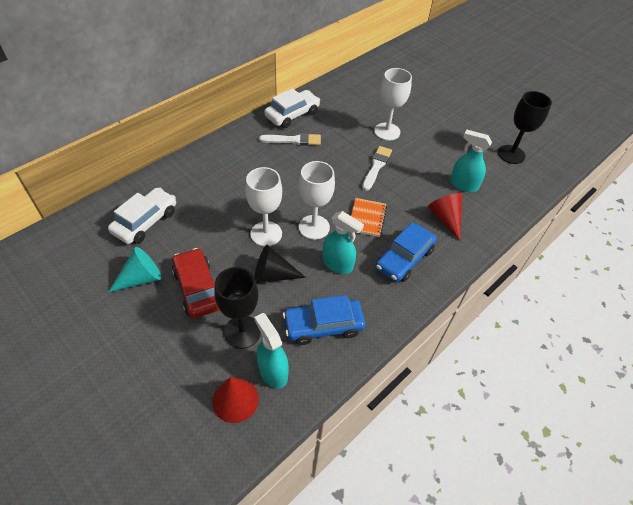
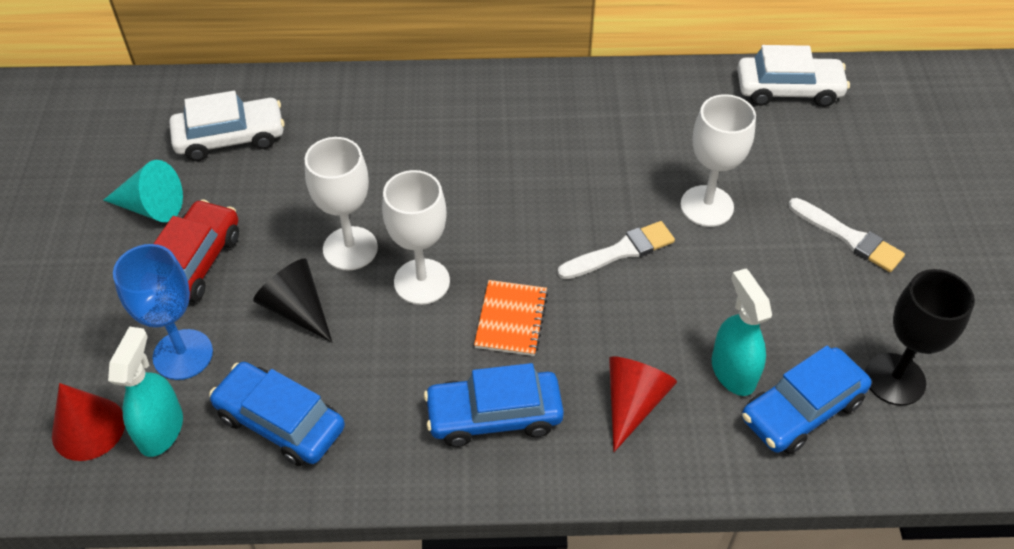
camera: 45 degrees right, 0 degrees up
black goblet [215,267,261,349] -> blue goblet [113,244,213,380]
white brush [259,133,321,146] -> white brush moved to [788,198,905,272]
white car [264,88,320,128] -> white car moved to [737,45,850,107]
turquoise spray bottle [322,211,364,274] -> none
orange notebook [351,198,387,237] -> orange notebook turned 45 degrees counterclockwise [474,280,548,356]
none -> blue car [742,346,872,454]

